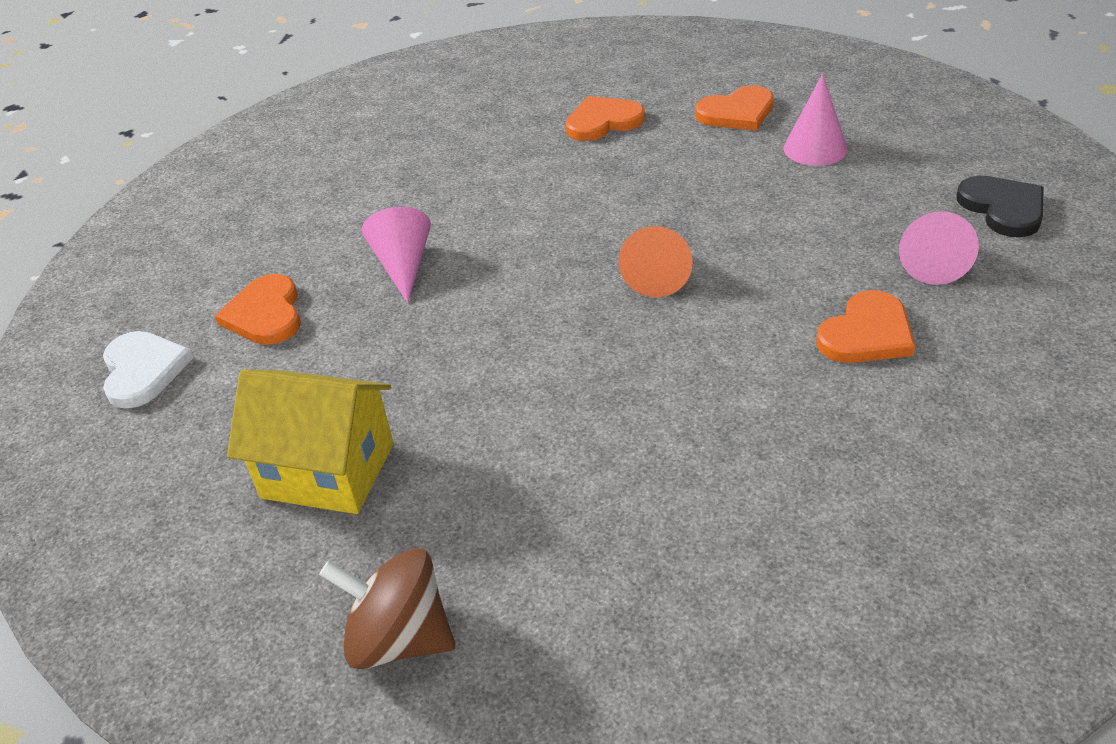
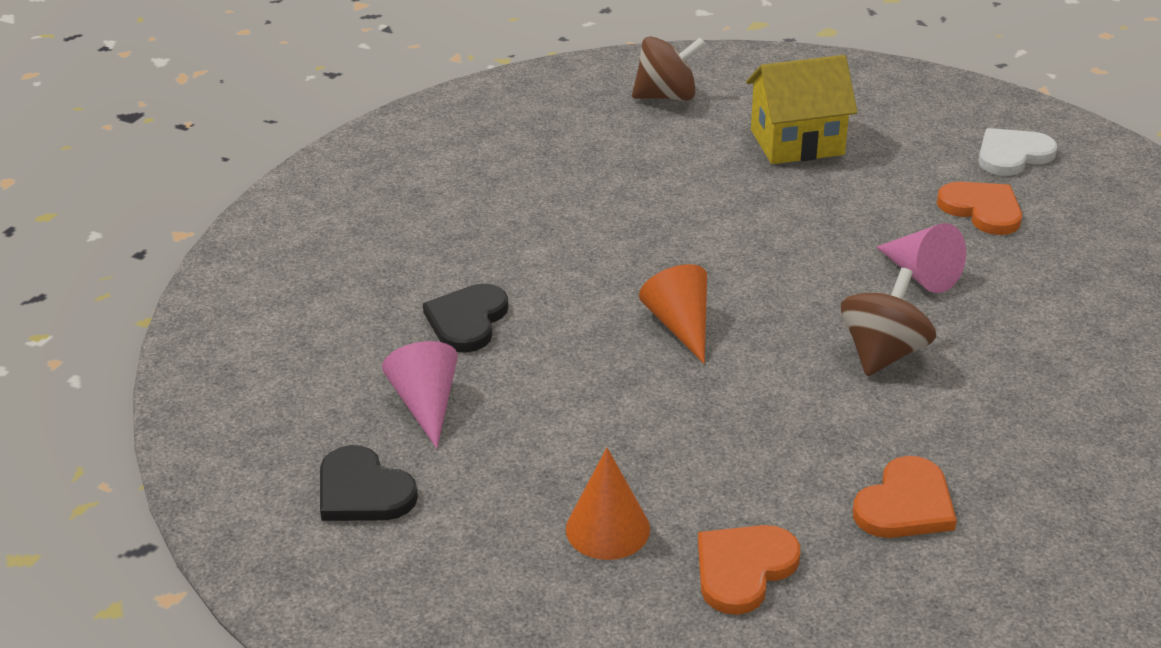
camera: 150 degrees right, 5 degrees down
white heart [103,331,193,409] -> white heart turned 105 degrees clockwise [978,128,1058,176]
pink cone [783,74,848,166] -> orange cone [566,448,650,560]
orange heart [817,290,915,363] -> black heart [423,284,509,353]
none -> brown spinning top [841,268,936,376]

